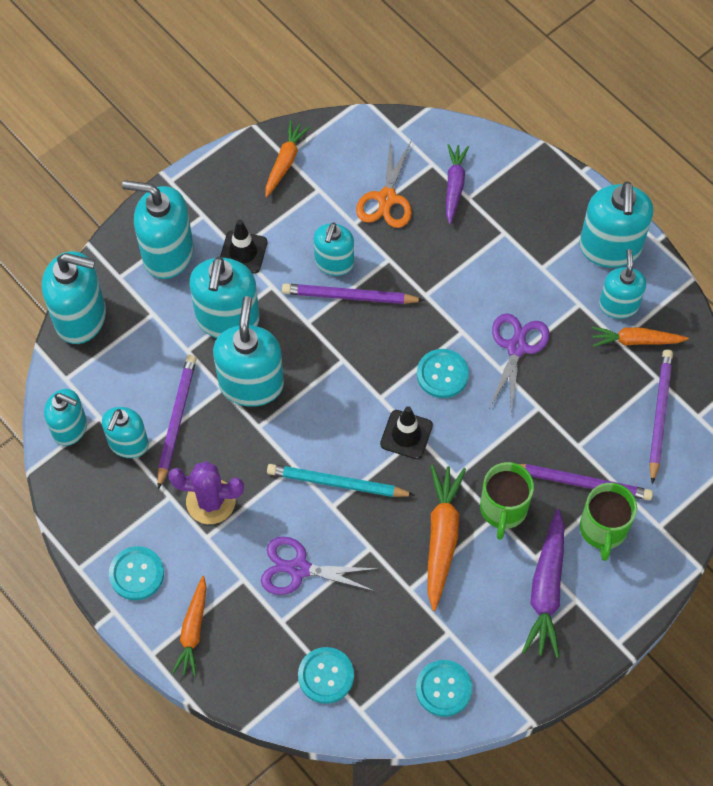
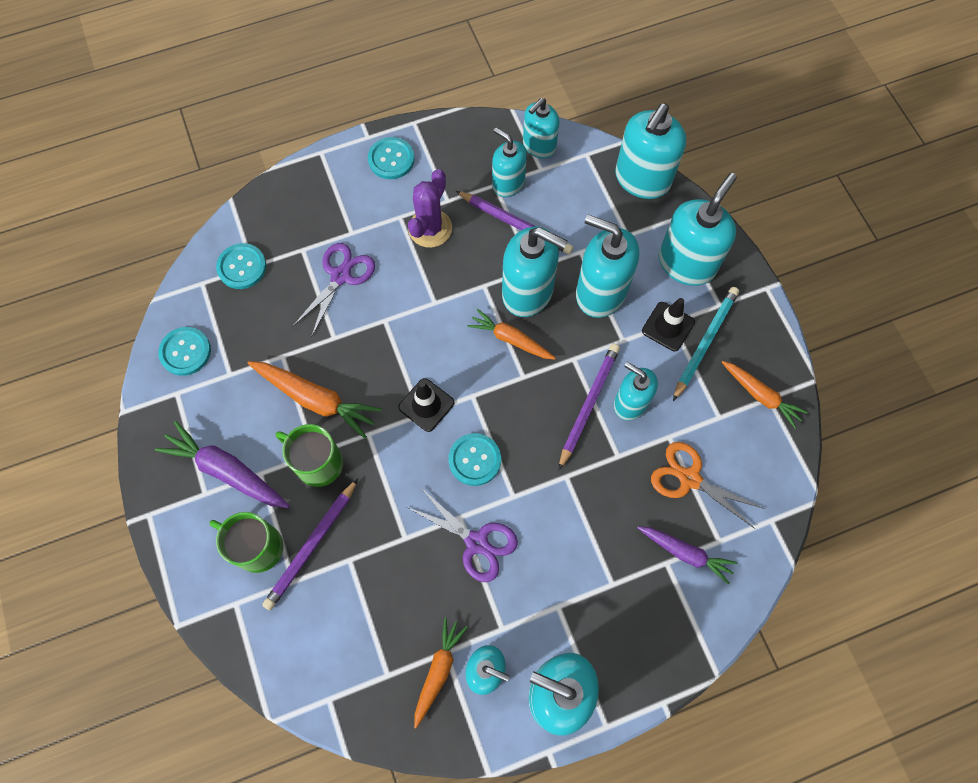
camera: 110 degrees right, 5 degrees up
orange carrot [172,576,206,677] -> orange carrot moved to [467,309,556,360]
turquoise pencil [267,464,415,497] -> turquoise pencil moved to [673,287,739,401]
purple pencil [649,350,673,484] -> none

